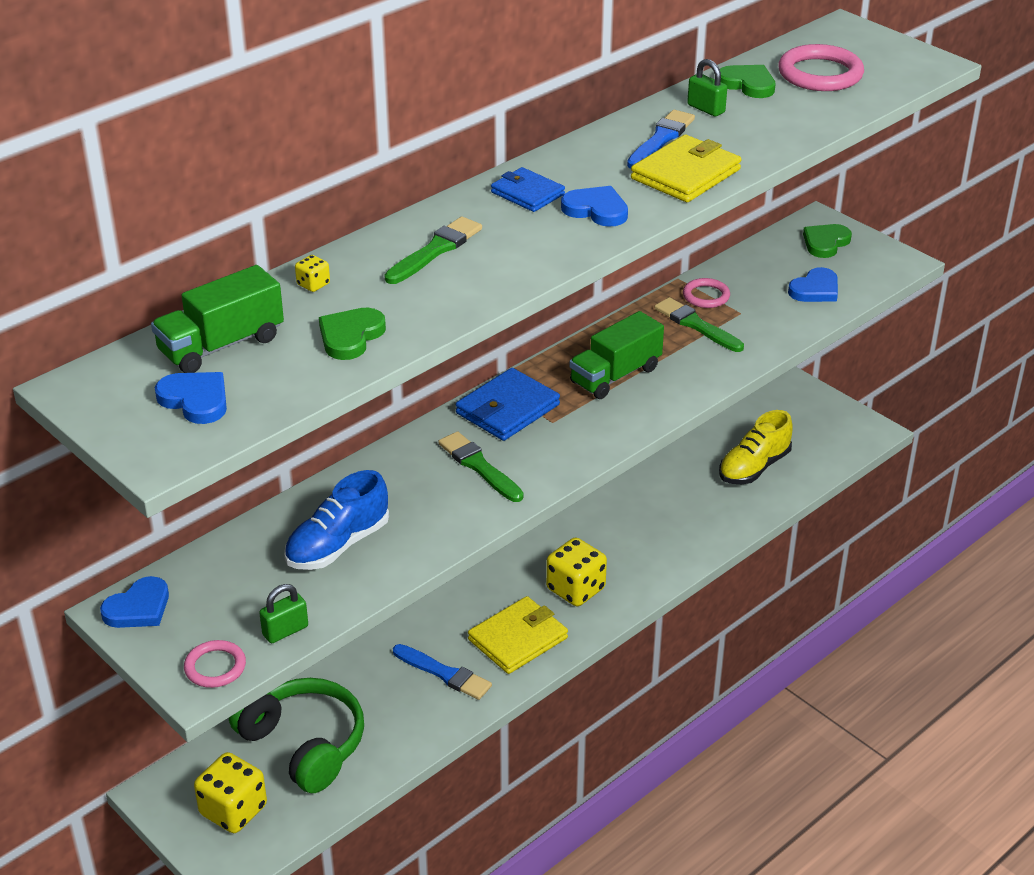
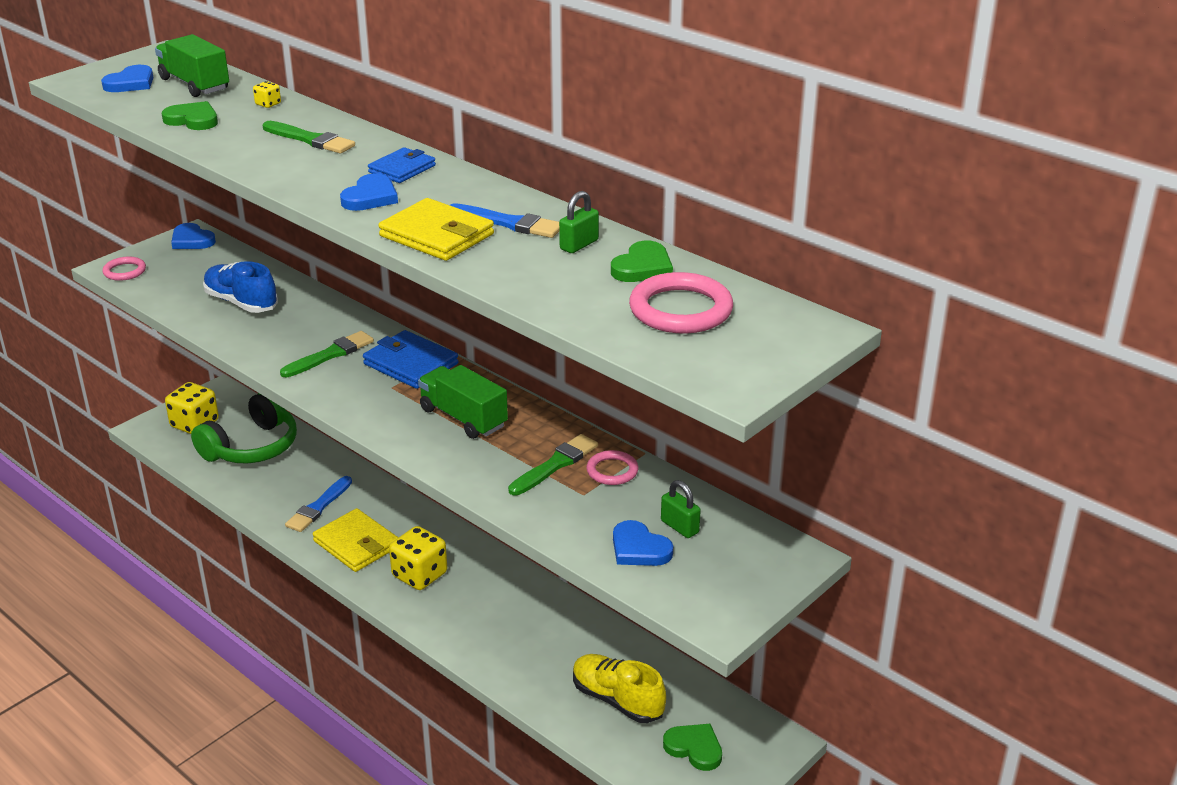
camera: 85 degrees right, 5 degrees down
green padlock [259,584,308,643] -> green padlock moved to [661,480,701,538]
green heart [803,224,852,258] -> green heart moved to [663,724,722,771]

